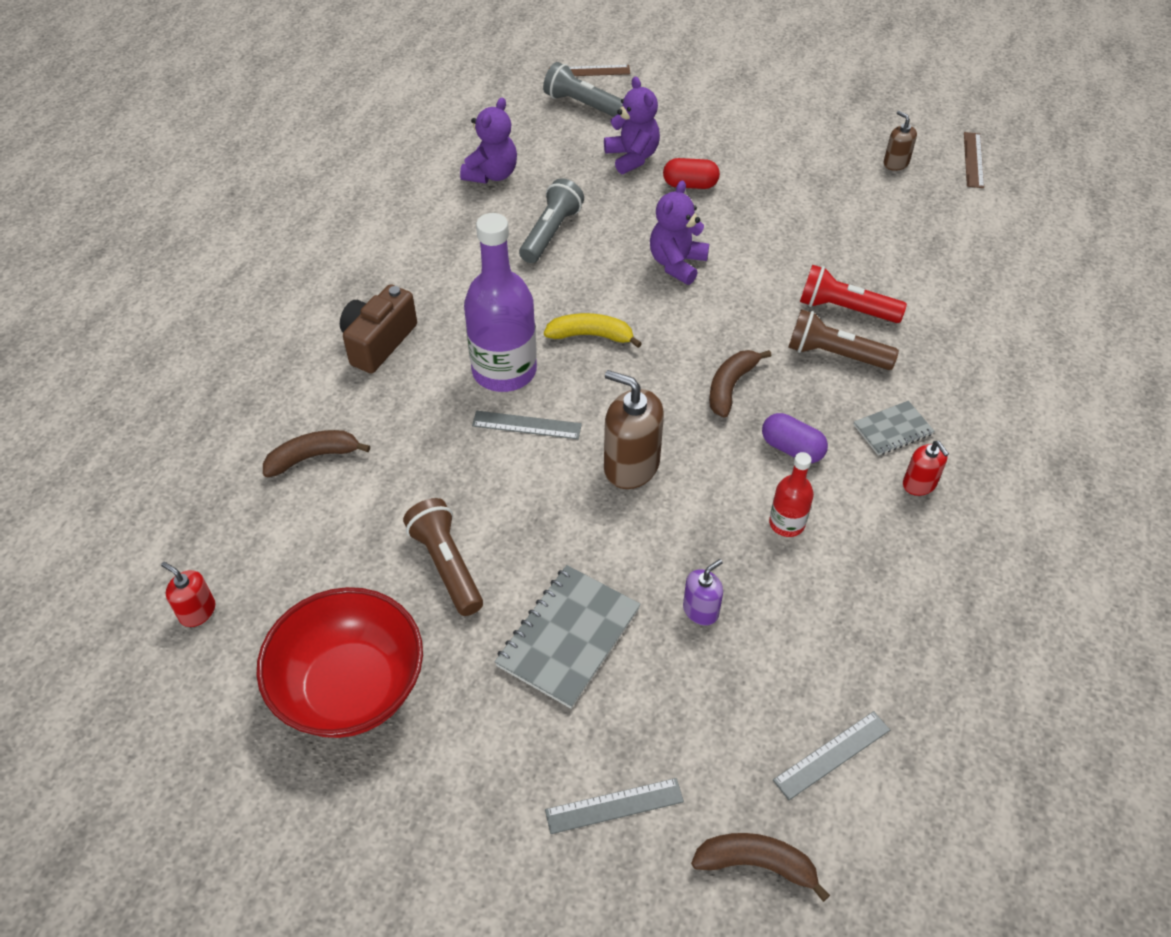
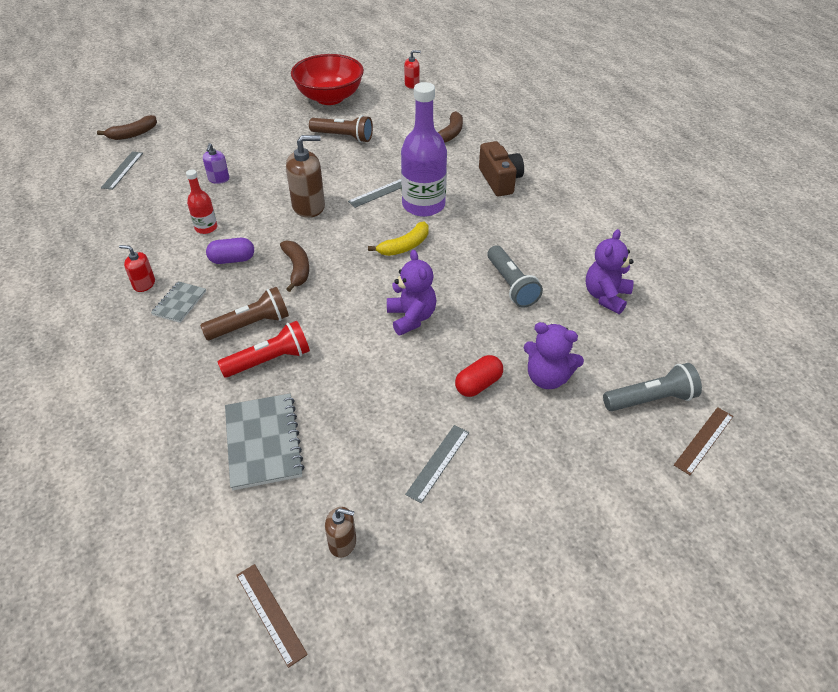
camera: 135 degrees right, 5 degrees down
purple teddy bear [460,98,517,184] -> purple teddy bear turned 45 degrees clockwise [586,229,634,314]
grey notebook [495,565,641,709] -> grey notebook moved to [225,393,304,490]
grey ruler [545,778,684,834] -> grey ruler moved to [405,425,469,503]

